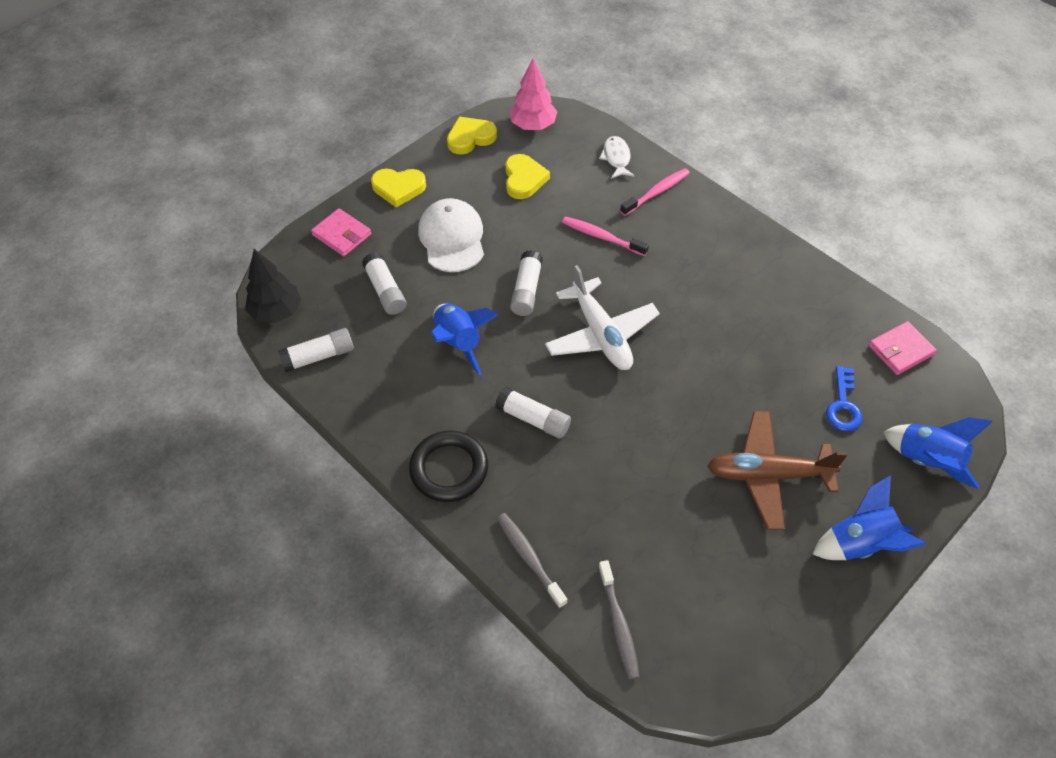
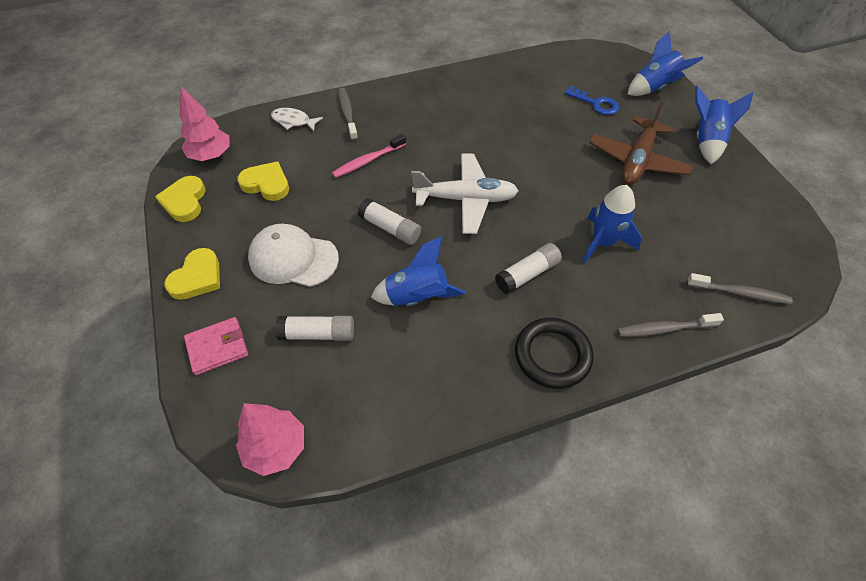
camera: 65 degrees left, 0 degrees up
black tree [245,249,301,323] -> pink tree [236,403,304,476]
white glue stick [278,328,354,372] -> none
pink toothbrush [620,168,690,216] -> grey toothbrush [338,88,358,141]
pink wallet [869,321,937,375] -> none
none -> blue rocket [582,185,642,264]

